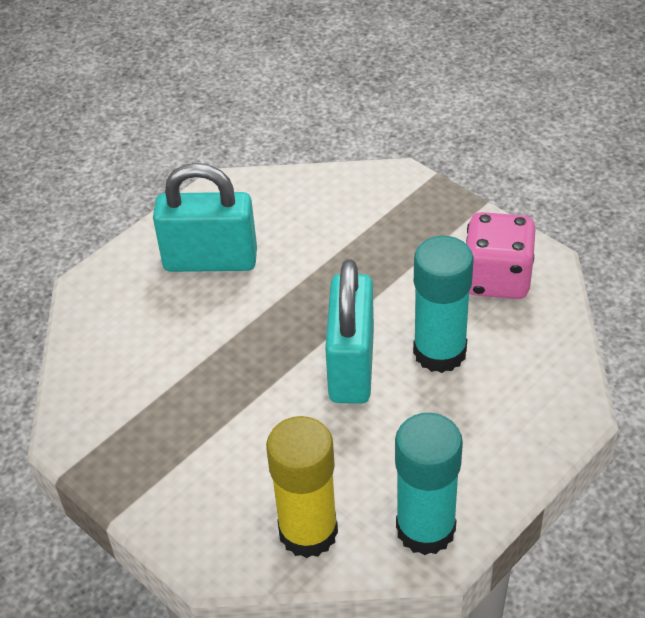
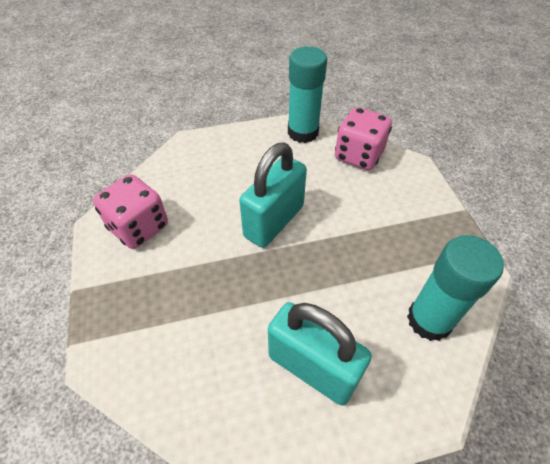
camera: 150 degrees left, 5 degrees up
yellow glue stick [266,416,338,558] -> pink dice [335,107,392,170]
turquoise glue stick [413,236,474,373] -> turquoise glue stick moved to [407,235,504,341]

